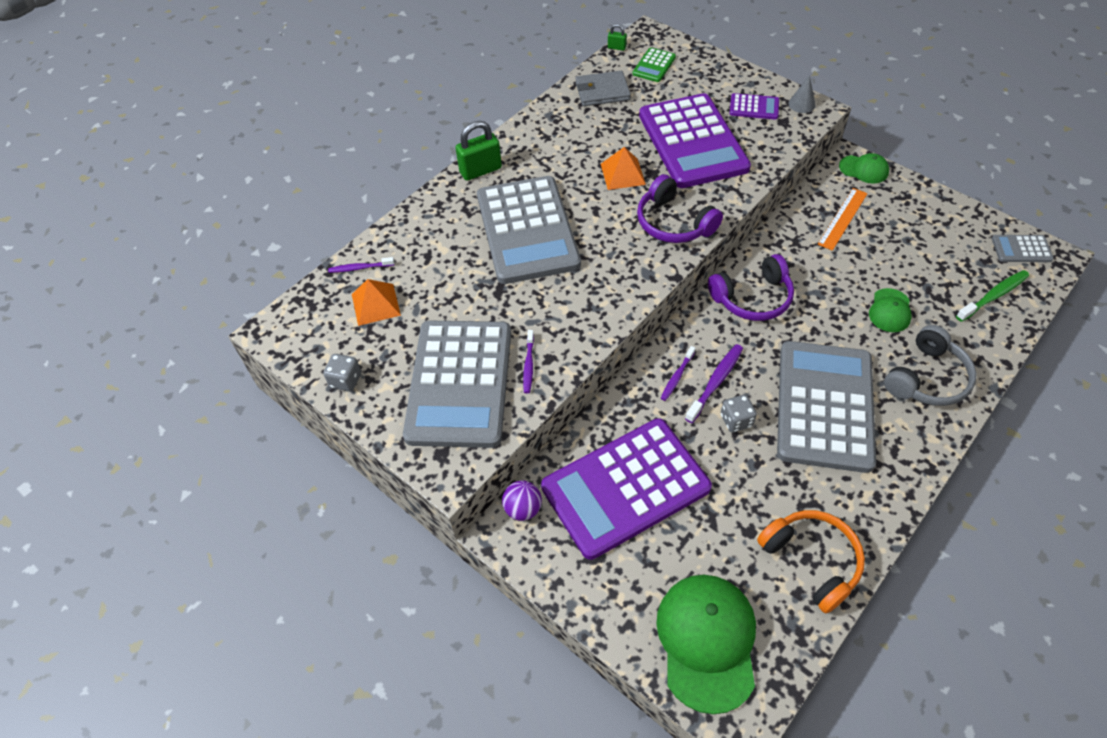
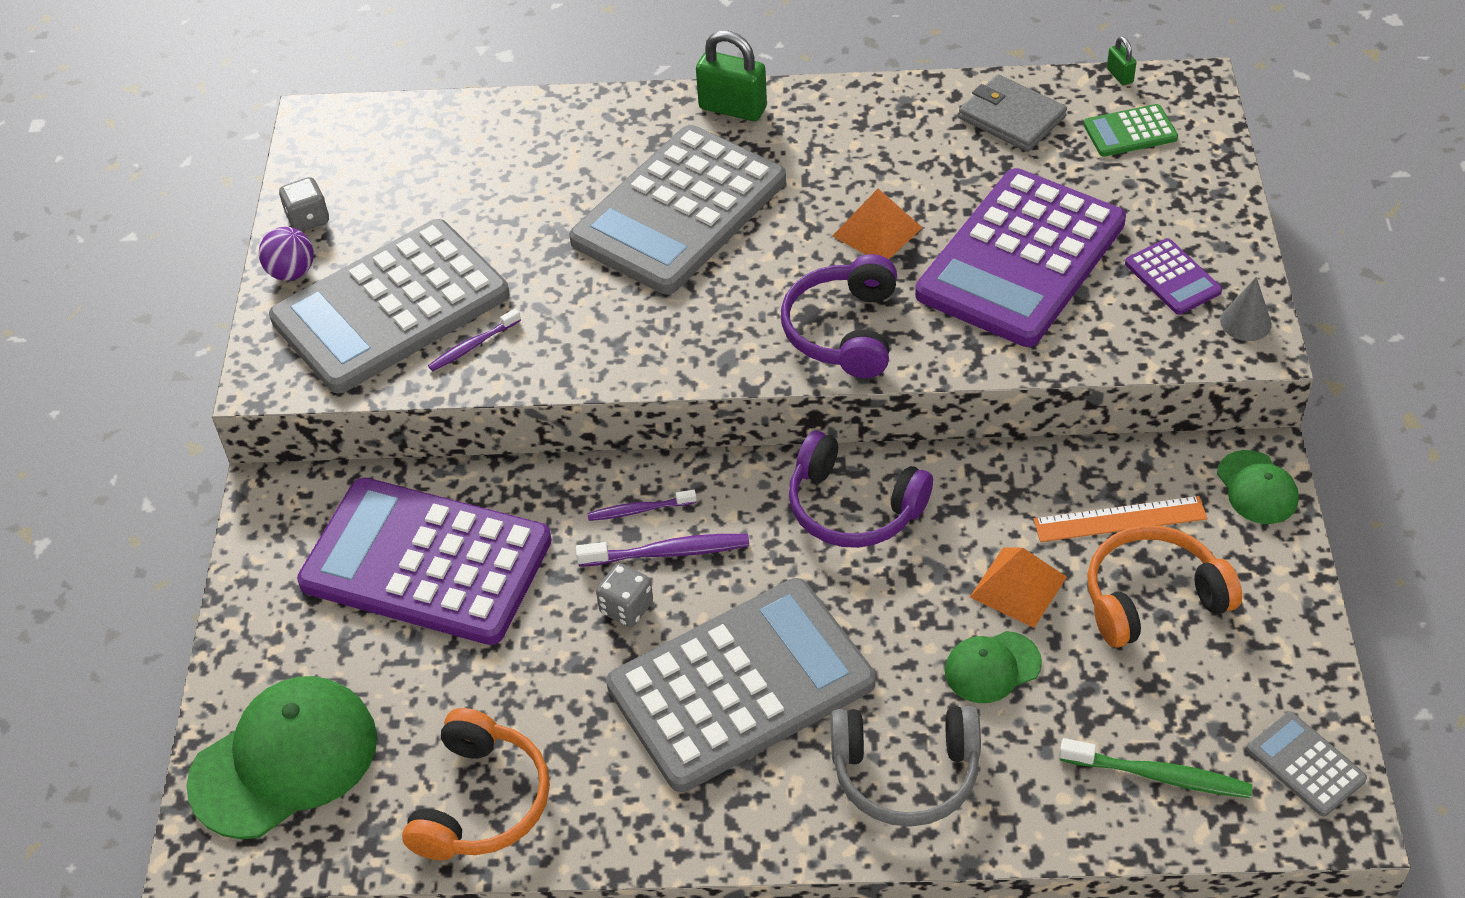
camera: 50 degrees right, 5 degrees down
purple toothbrush [328,257,394,273] -> none
orange pyramid [352,279,401,326] -> orange pyramid moved to [970,547,1067,628]
purple ball [502,480,542,521] -> purple ball moved to [259,227,314,281]
none -> orange headphones [1087,525,1242,648]

